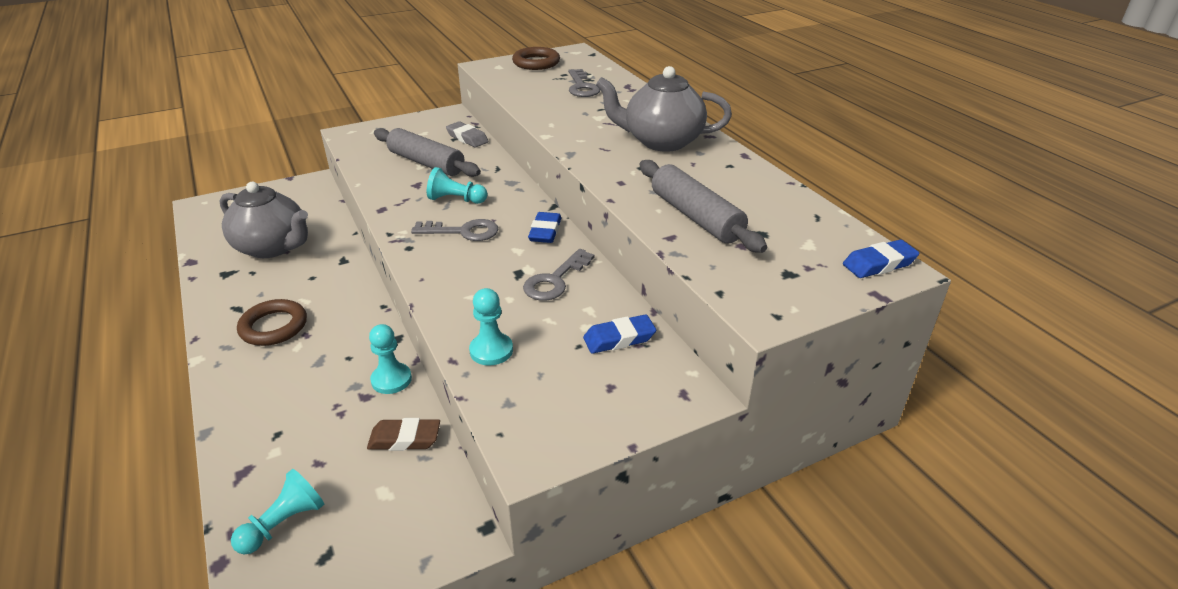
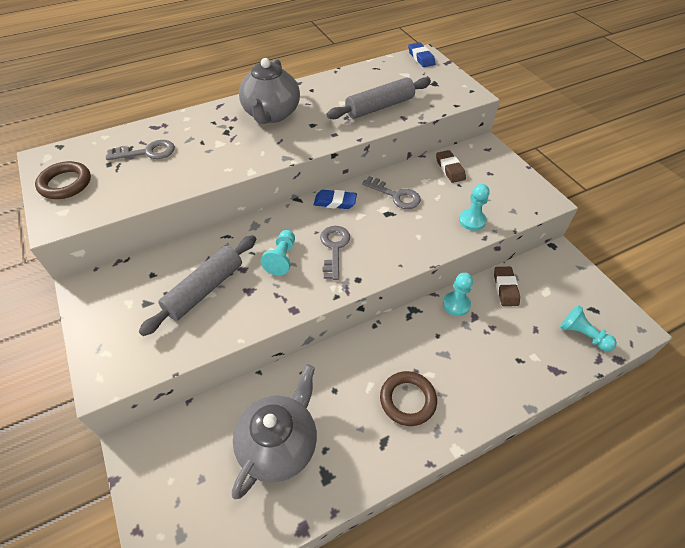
camera: 90 degrees left, 15 degrees up
grey eraser [446,121,489,147] -> none
blue eraser [583,314,656,354] -> brown eraser [436,150,466,183]

